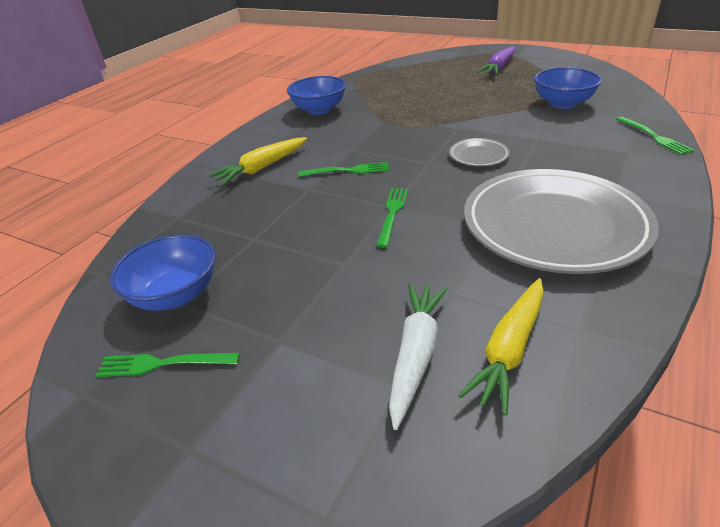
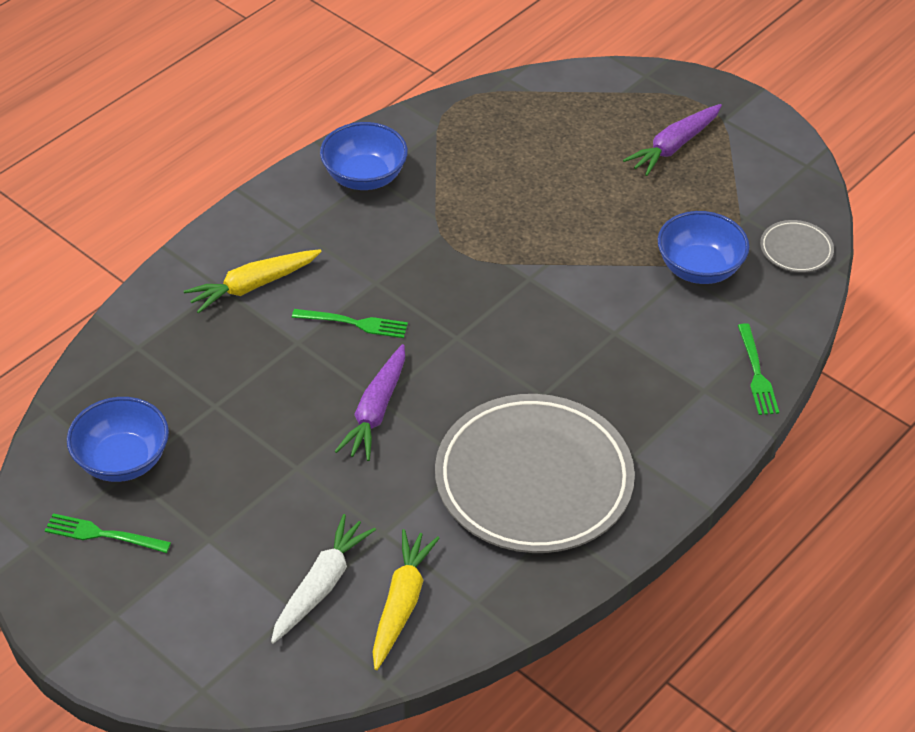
camera: 10 degrees right, 10 degrees up
green fork [376,188,408,248] -> purple carrot [335,344,405,461]
grey plate [449,138,510,166] -> grey plate moved to [760,220,834,273]
yellow carrot [458,278,544,416] -> yellow carrot turned 150 degrees clockwise [373,529,440,670]

